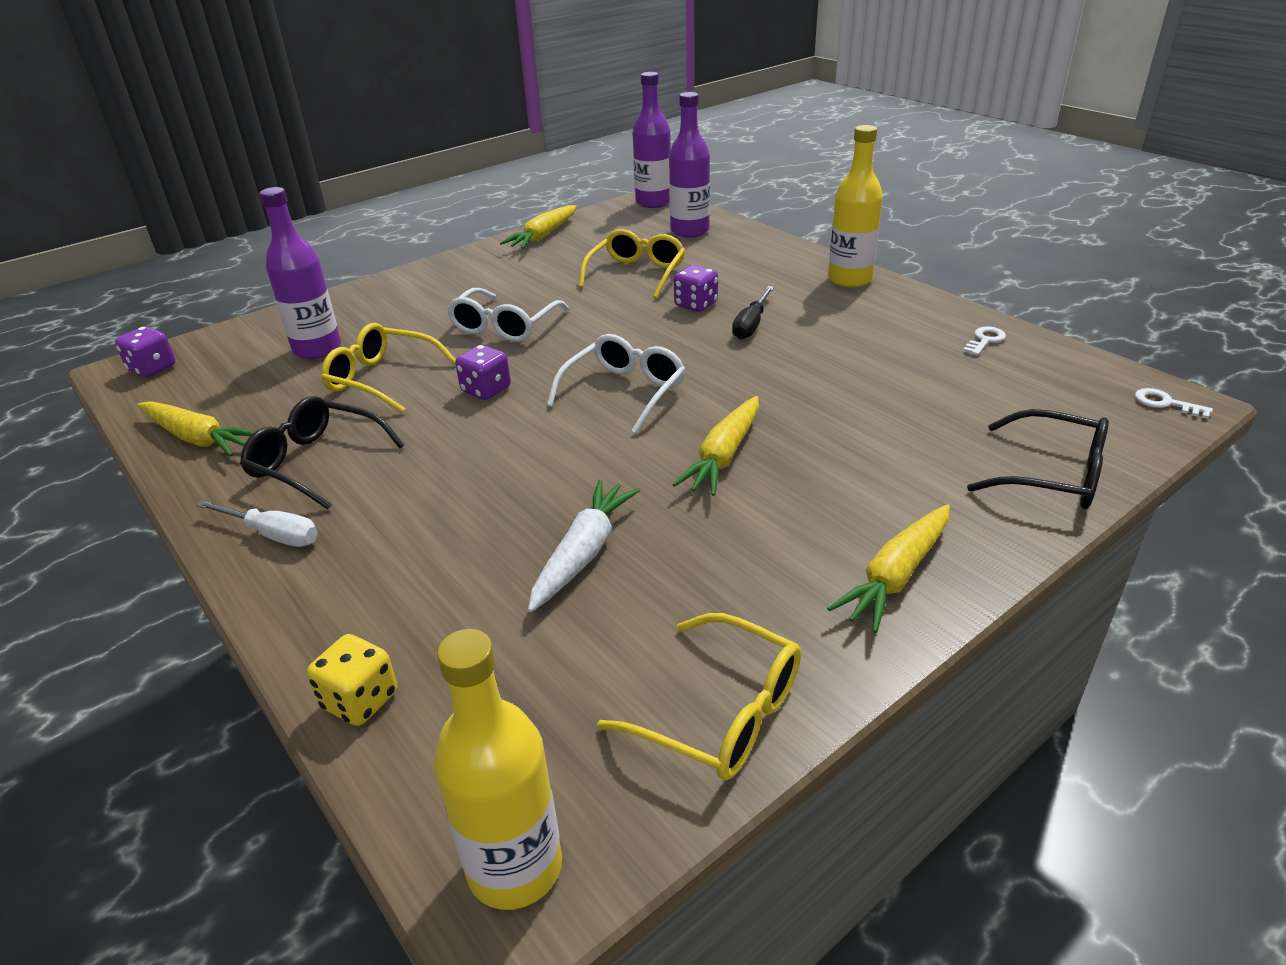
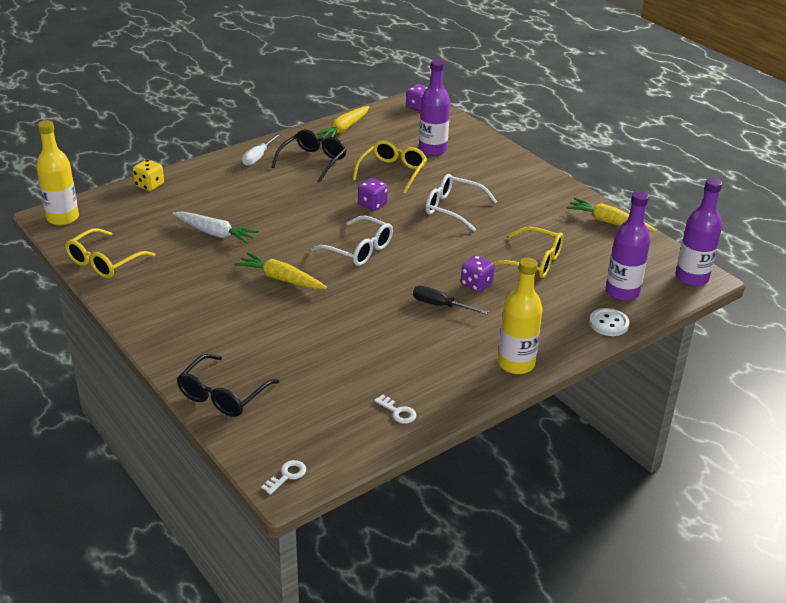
camera: 90 degrees right, 0 degrees up
yellow carrot [827,504,950,633] -> none
none -> white button [589,308,629,336]

